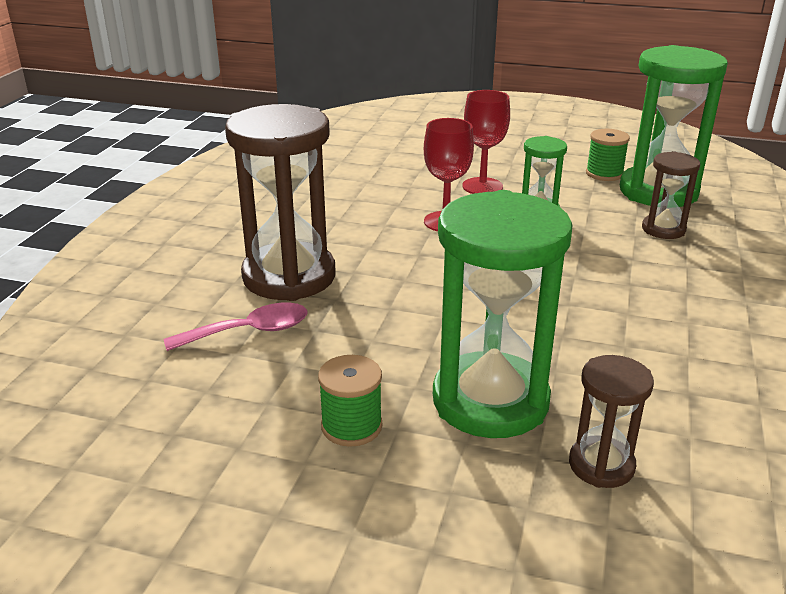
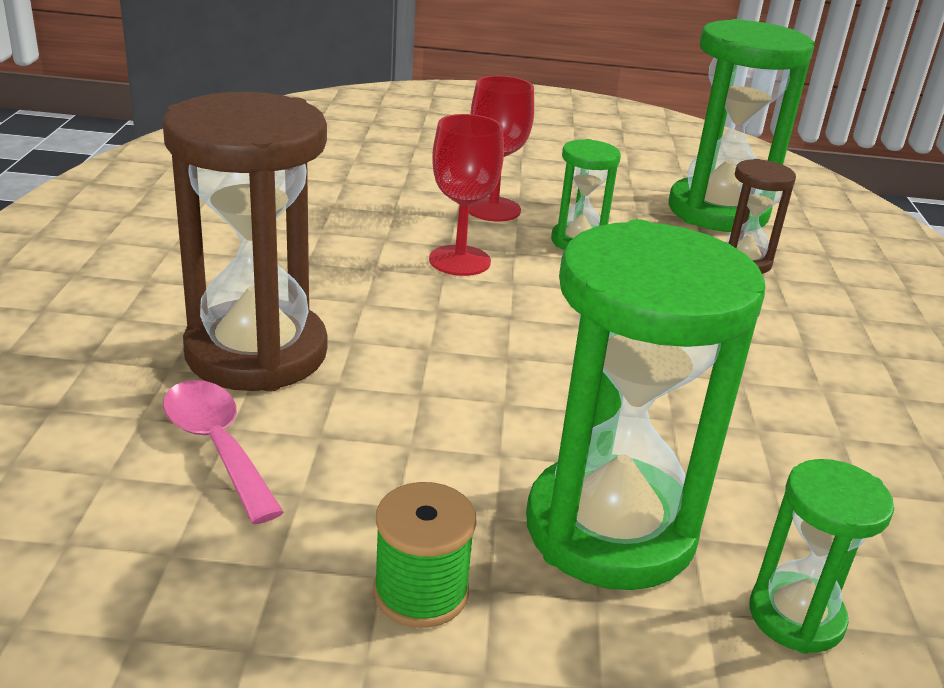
camera: 15 degrees left, 0 degrees up
pink spoon [164,303,308,351] -> pink spoon turned 90 degrees counterclockwise [163,380,284,525]
brown hourglass [569,355,654,488] -> green hourglass [749,459,894,653]
green spool [586,129,630,181] -> none

